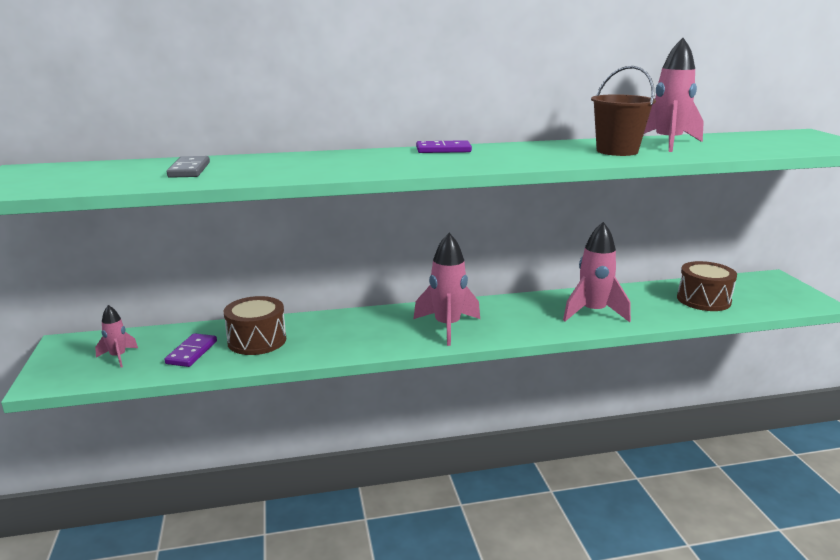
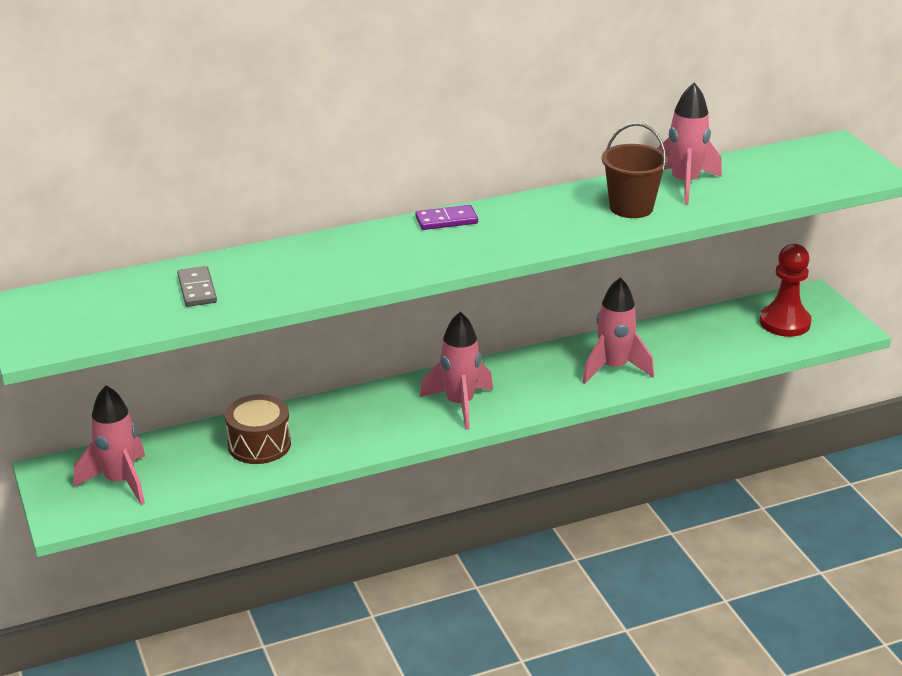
camera: 10 degrees left, 10 degrees up
pink rocket [95,305,138,367] -> pink rocket [74,385,145,505], size x1.88
purple domino [164,333,217,367] -> none
brown drum [677,261,737,311] -> none
none -> red pawn [760,244,812,337]

